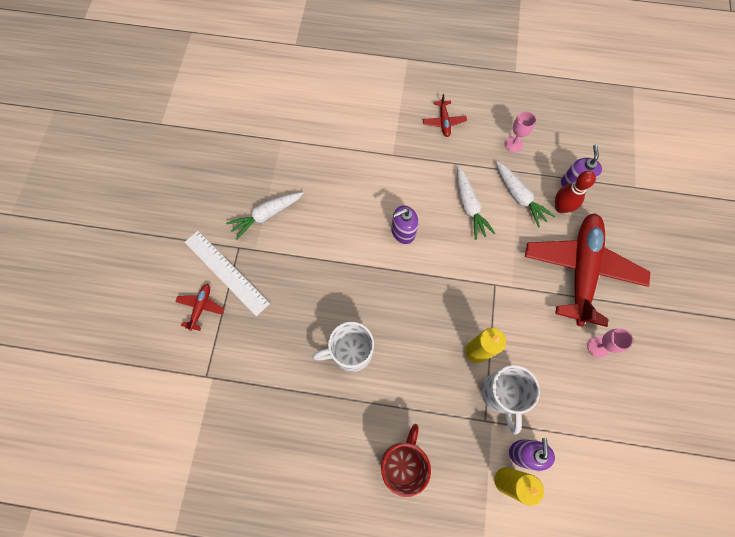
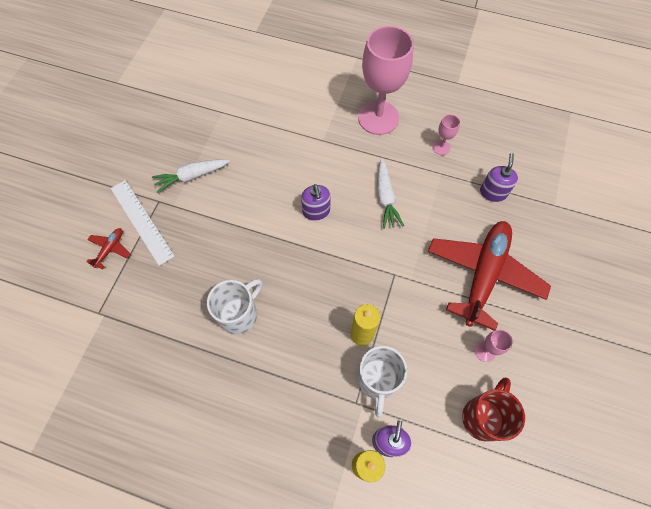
camera: 10 degrees right, 5 degrees down
white mug [312,322,374,372] -> white mug turned 135 degrees clockwise [207,279,262,334]
red mug [381,424,431,497] -> red mug moved to [462,378,525,442]
purple soap dispenser [392,205,419,244] -> purple soap dispenser turned 90 degrees counterclockwise [301,184,331,221]
red plane [423,94,467,137] -> pink goblet [358,26,414,135]
white carrot [496,161,555,228] -> none
red bowling pin [555,171,596,213] -> none

